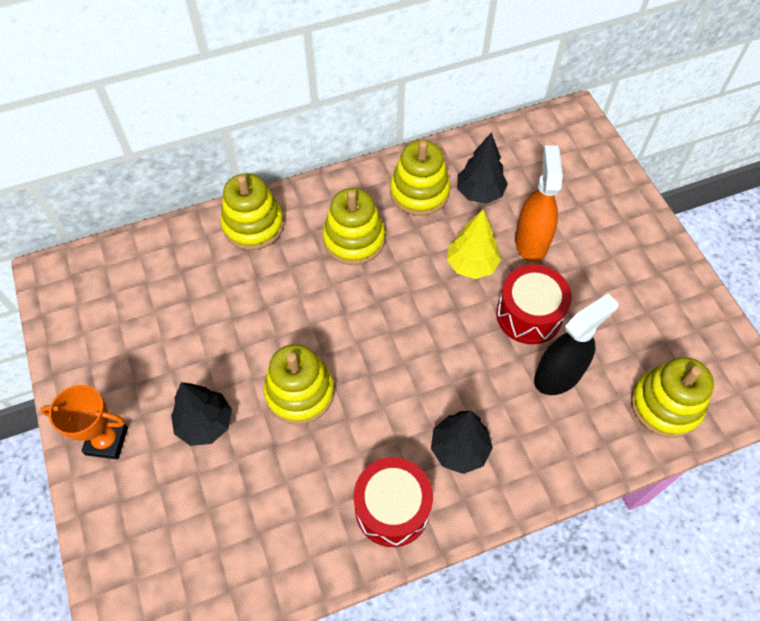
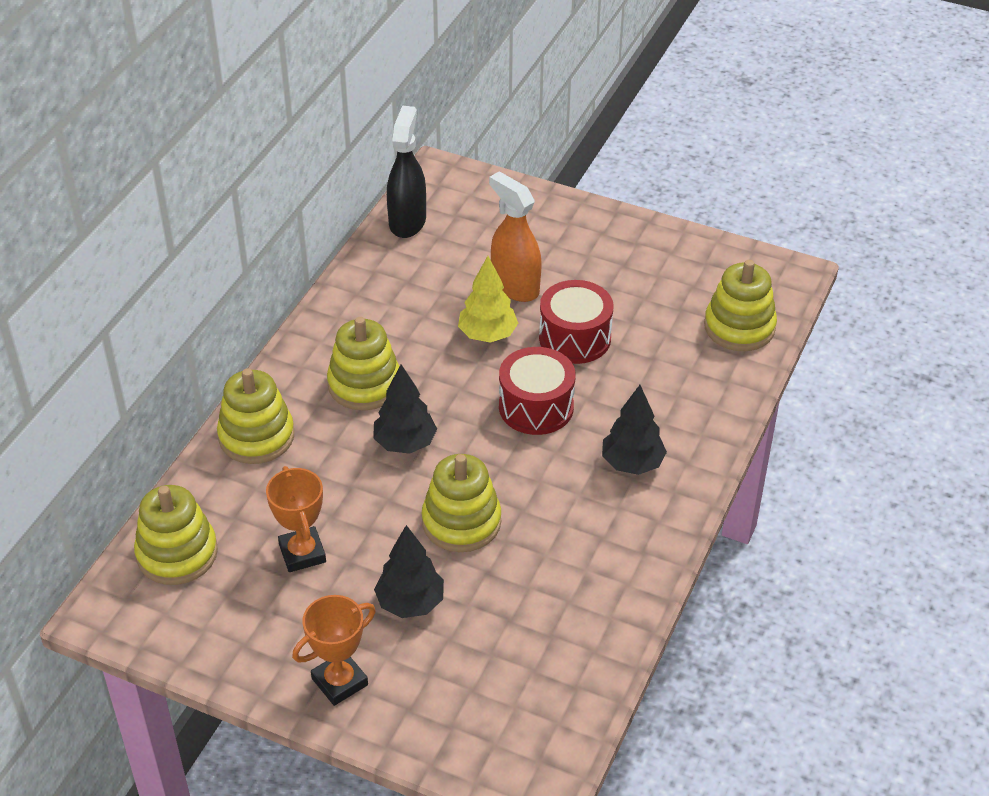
camera: 45 degrees left, 15 degrees down
red drum [354,457,433,547] -> red drum moved to [499,347,575,435]
yellow stacking toy [390,140,450,216] -> yellow stacking toy moved to [134,485,218,585]
black tree [457,132,508,204] -> black tree moved to [373,364,437,454]
black spray bottle [534,293,619,395] -> black spray bottle moved to [387,106,426,238]
none -> orange trophy [266,466,326,572]

